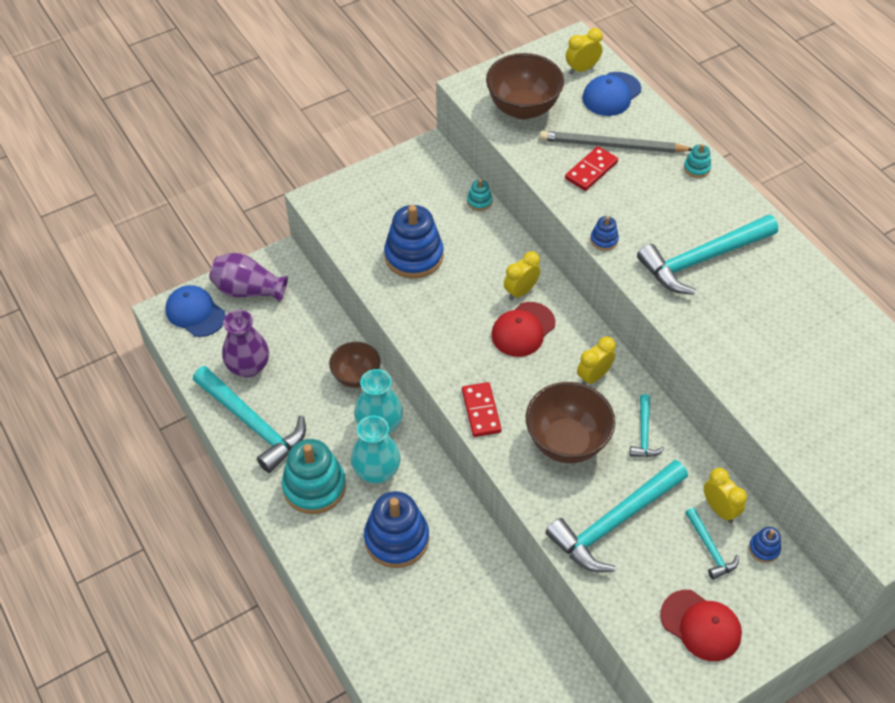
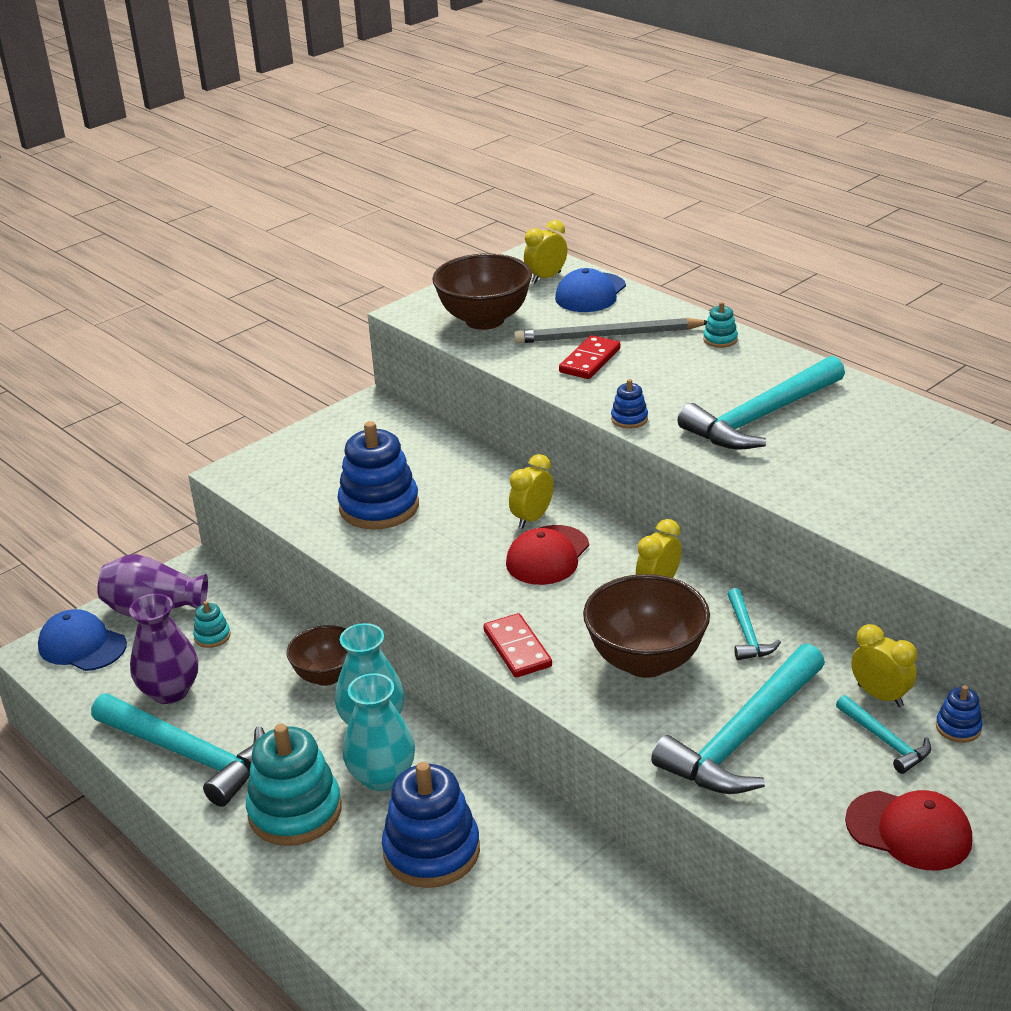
camera: 10 degrees left, 20 degrees down
turquoise stacking toy [467,179,492,211] -> turquoise stacking toy moved to [193,601,231,648]

